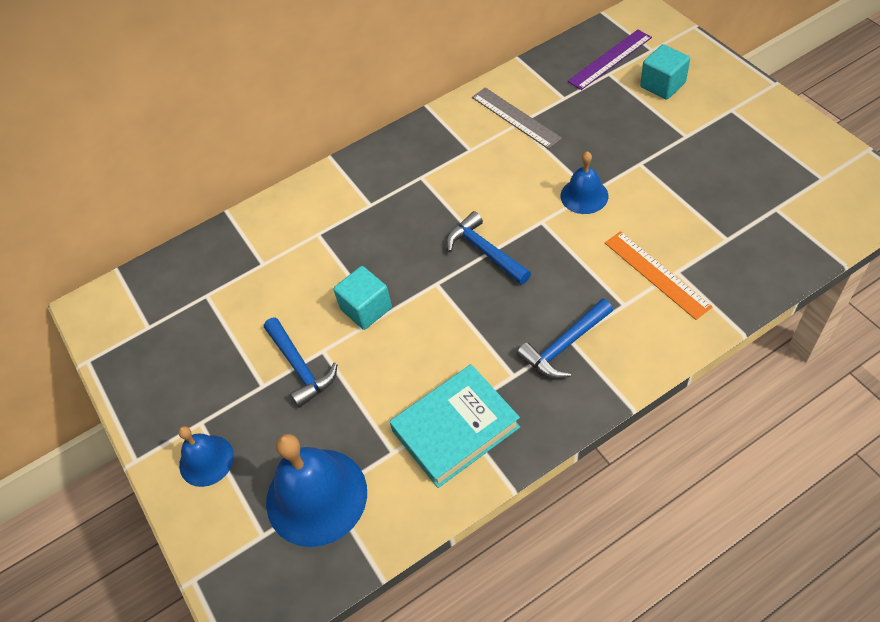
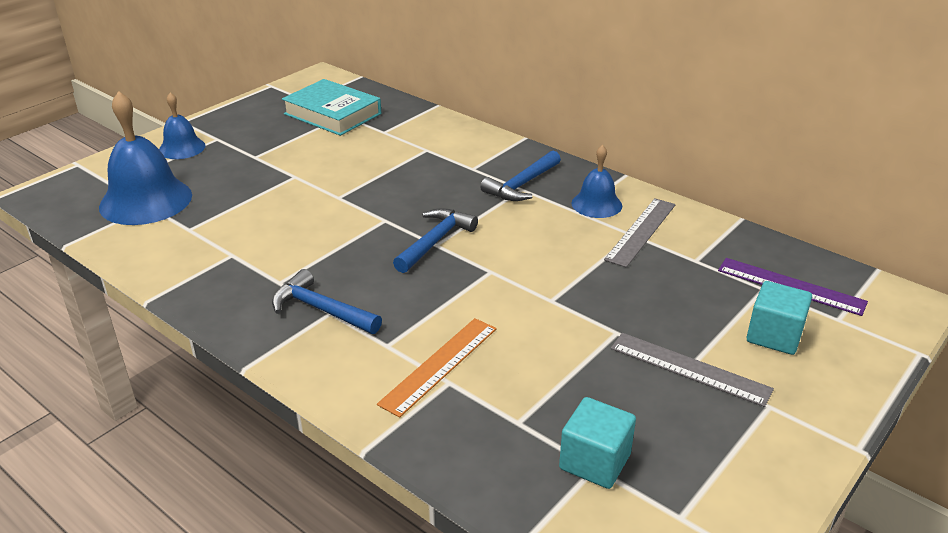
camera: 65 degrees right, 20 degrees down
blue hammer [264,317,337,408] -> blue hammer moved to [481,151,561,201]
turquoise cube [333,266,392,330] -> turquoise cube moved to [559,397,636,489]
turquoise book [389,364,520,488] -> turquoise book moved to [282,79,381,136]
blue bell [561,151,609,214] -> blue bell moved to [572,145,622,218]
none -> grey ruler [611,333,774,407]

